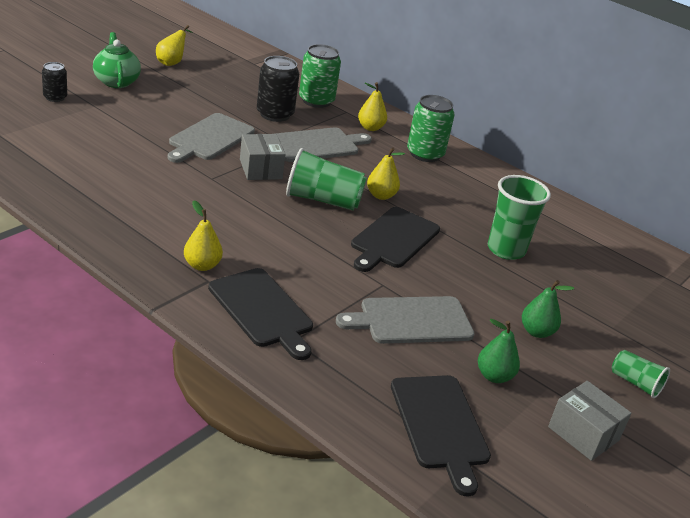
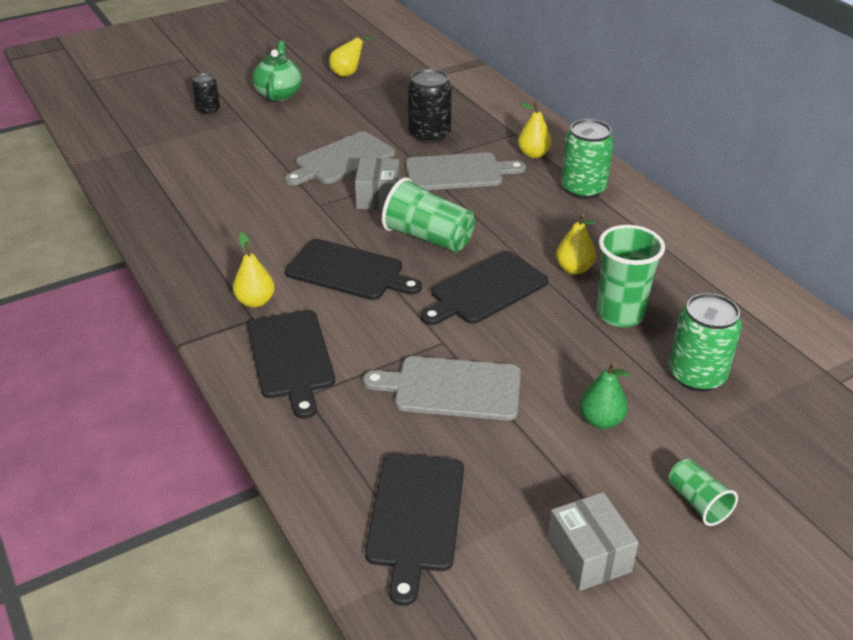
camera: 25 degrees right, 5 degrees up
green can [299,44,341,108] -> green can moved to [669,293,742,391]
yellow pear [367,147,405,200] -> yellow pear moved to [556,214,596,275]
green pear [478,319,520,383] -> none
none -> black cutting board [285,239,422,300]

